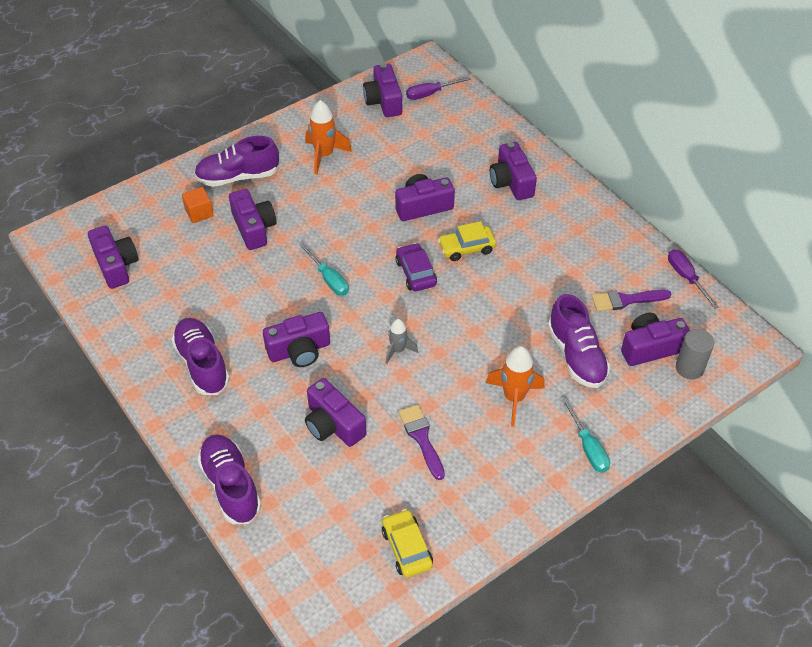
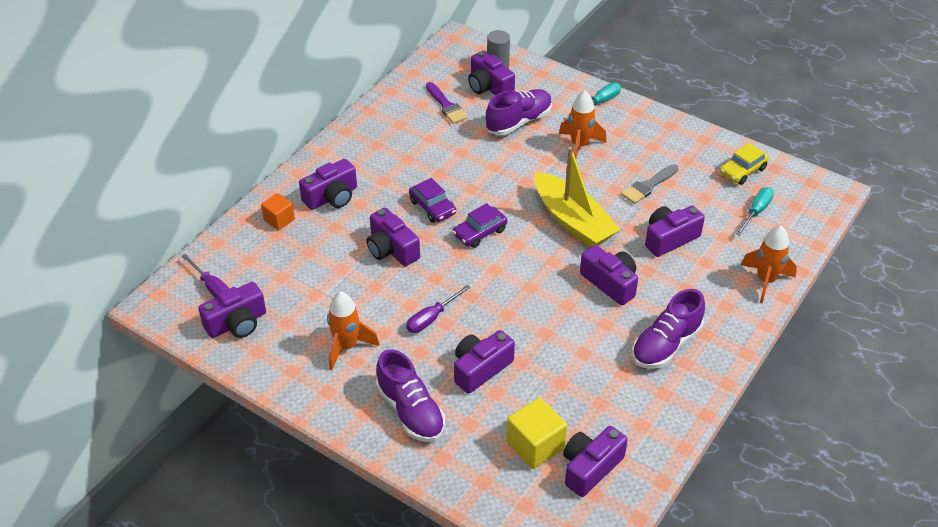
camera: 110 degrees left, 5 degrees down
orange cube [182,187,214,223] -> orange cube moved to [261,193,295,230]
purple shoe [197,434,262,524] -> orange rocket [741,225,797,304]
turquoise screwdriver [299,243,349,296] -> turquoise screwdriver moved to [736,187,774,236]
purple camera [305,378,367,447] -> purple camera turned 150 degrees counterclockwise [645,205,705,257]
grey rocket [386,319,418,364] -> yellow boat [535,147,620,247]
purple brush [399,405,445,480] -> grey brush [621,164,679,204]
yellow car [438,221,496,261] -> purple car [409,178,456,223]
purple screwdriver [668,249,719,309] -> purple screwdriver moved to [406,285,471,333]
none -> yellow cube [507,397,567,469]

